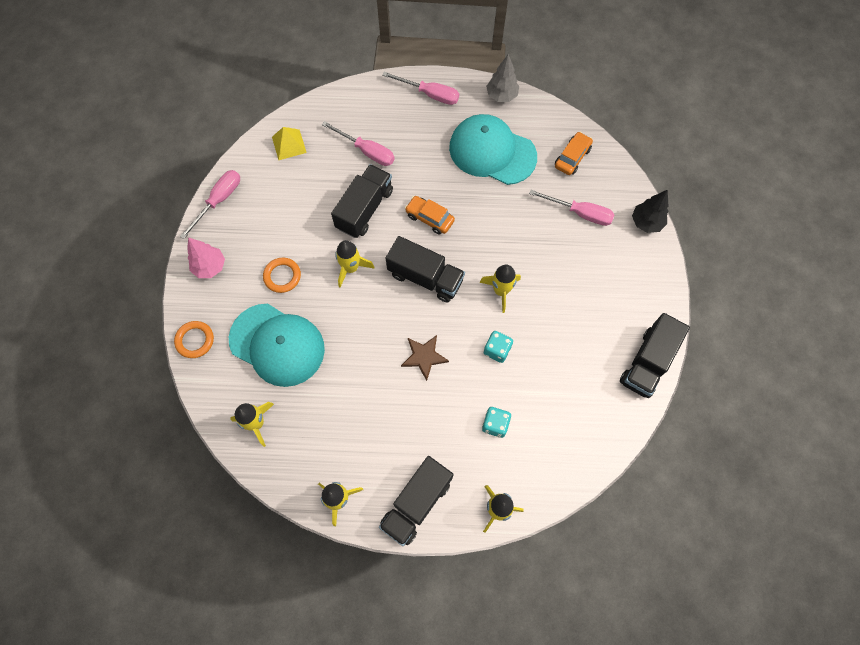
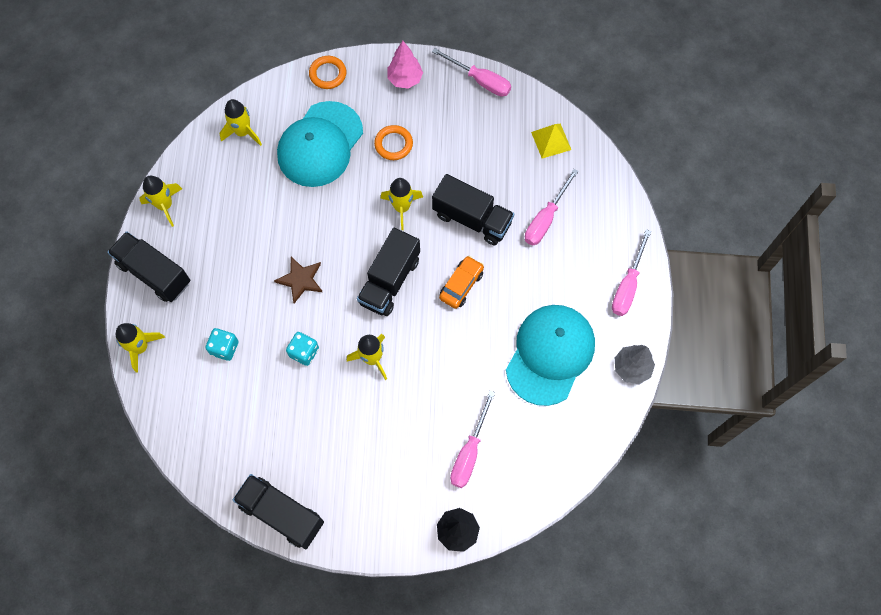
camera: 90 degrees right, 0 degrees up
orange car [555,132,593,175] -> none

